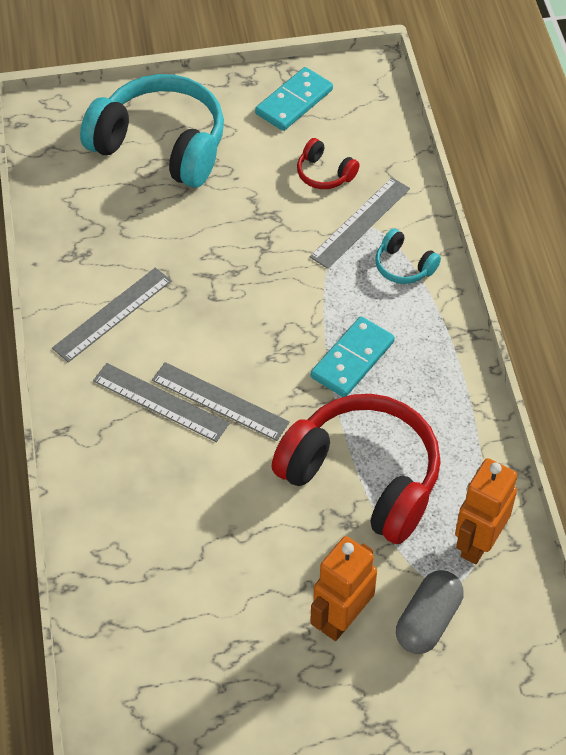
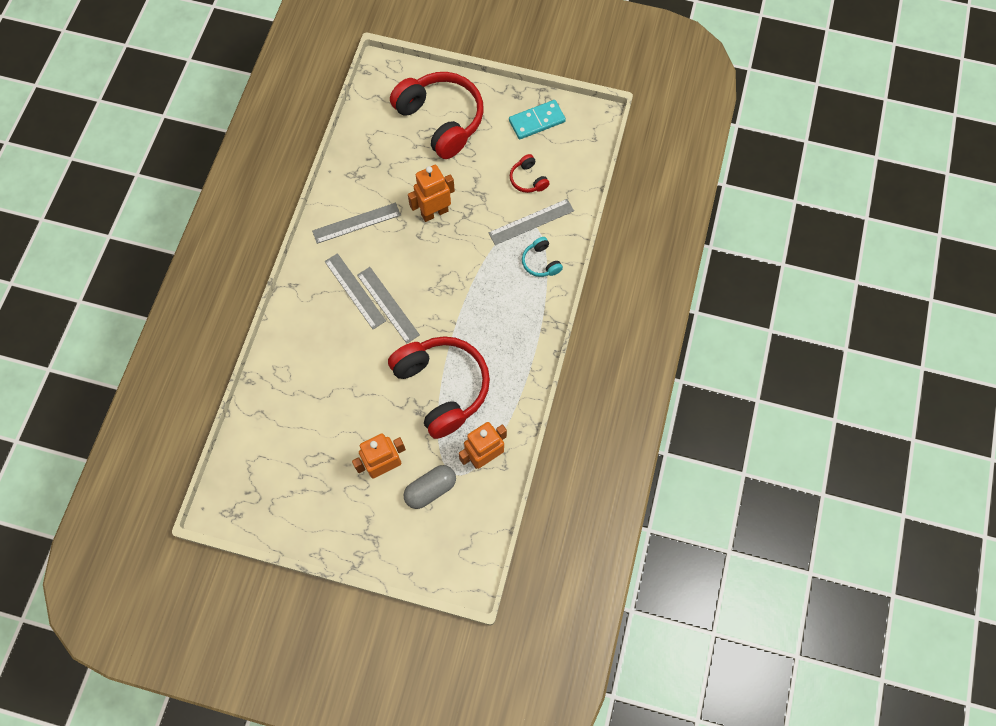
camera: 25 degrees right, 15 degrees up
turquoise headphones [80,74,224,188] -> red headphones [390,72,484,159]
turquoise domino [310,316,395,397] -> none
none -> orange robot [408,165,455,222]

